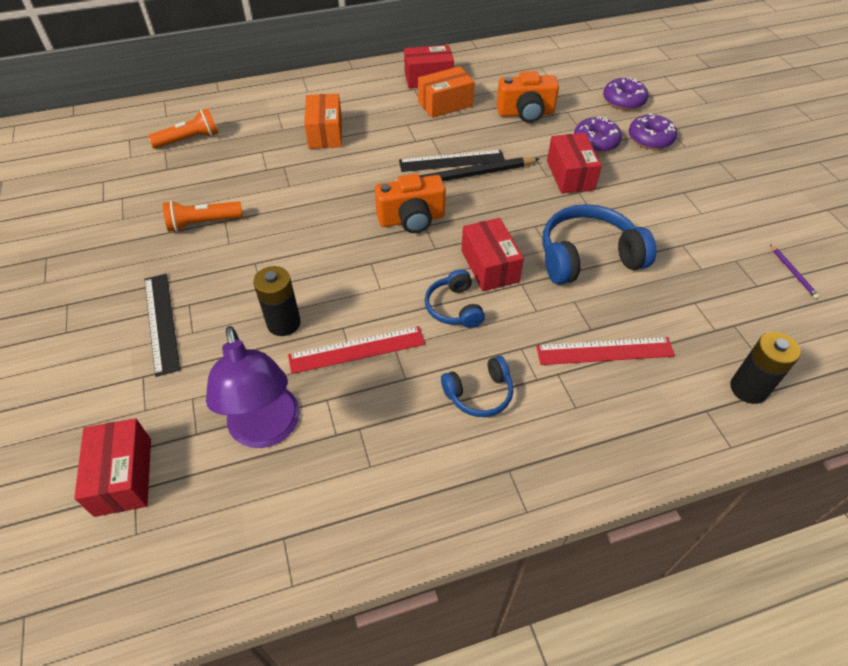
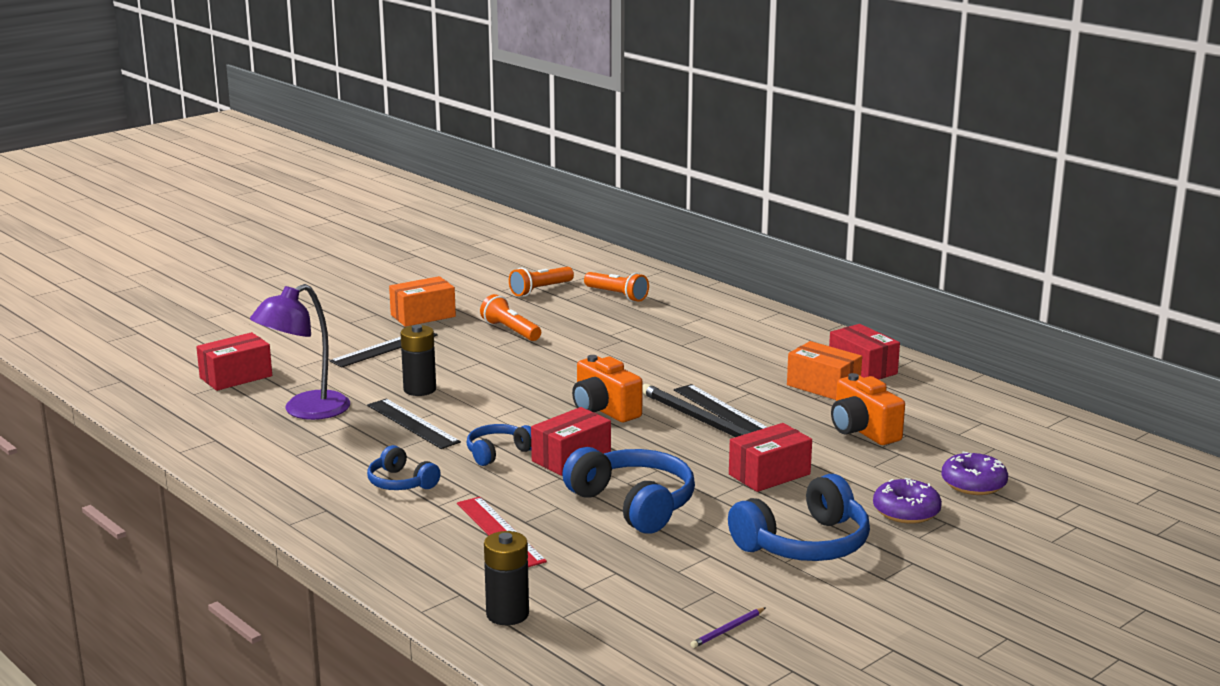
camera: 65 degrees right, 30 degrees down
red ruler [288,326,425,374] -> black ruler [367,399,461,449]
orange box [304,94,342,149] -> orange box moved to [389,276,456,327]
purple donut [574,116,622,153] -> none
none -> orange flashlight [509,267,574,296]
none -> blue headphones [728,474,870,561]

